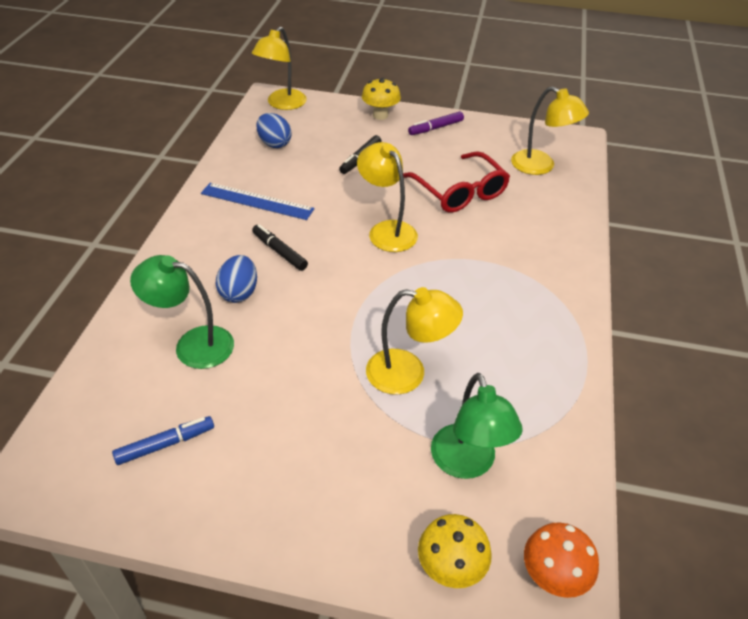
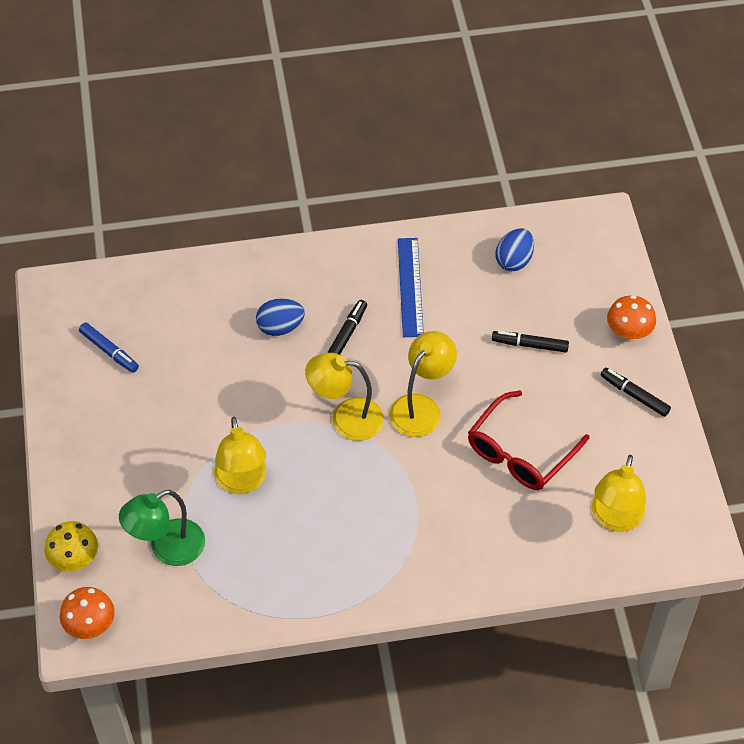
camera: 70 degrees right, 10 degrees up
green lamp [130,255,234,369] -> none
yellow lamp [252,26,307,110] -> yellow lamp moved to [305,353,384,441]
yellow mushroom [362,78,401,120] -> orange mushroom [607,295,656,342]
purple marker [408,111,464,135] -> black marker [600,367,671,417]

